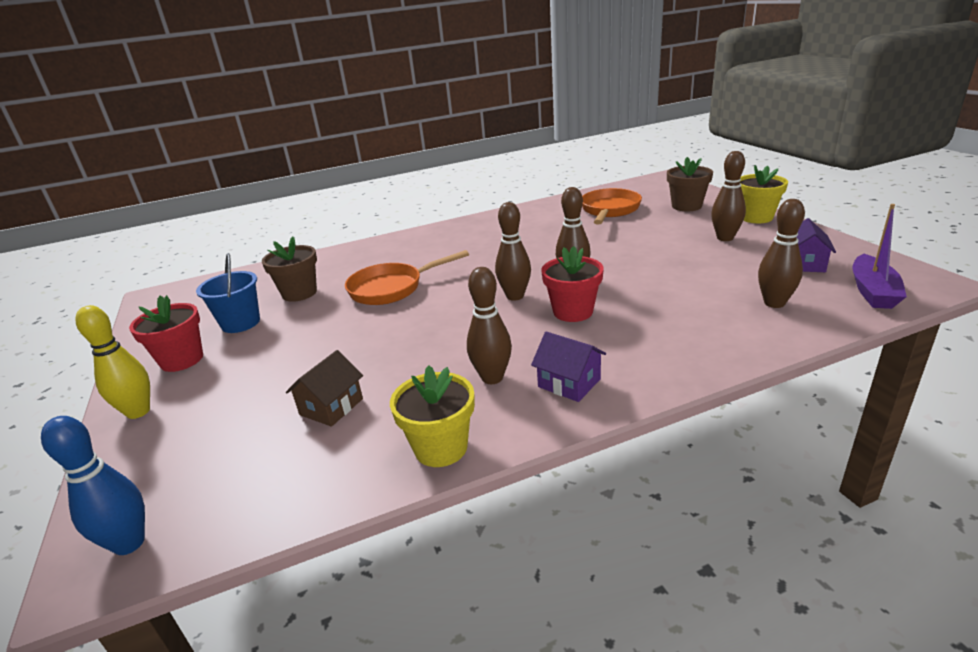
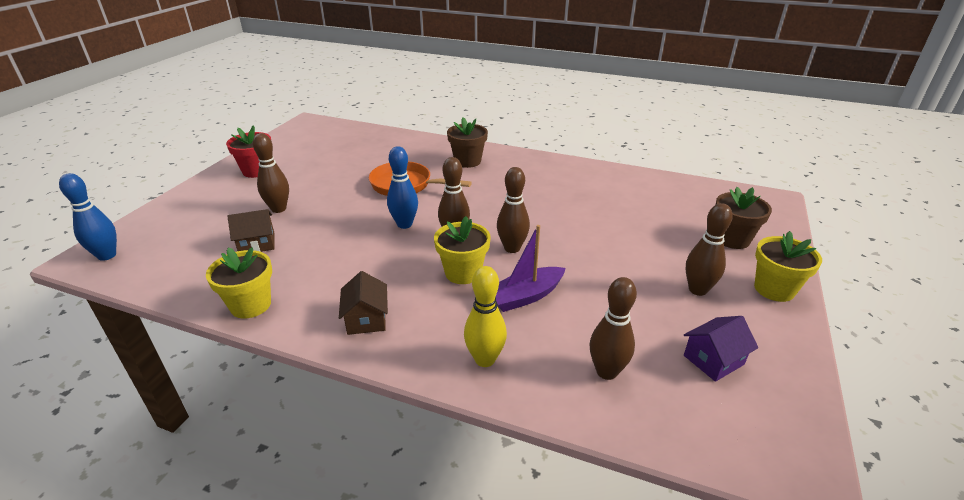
camera: 40 degrees right, 5 degrees up
yellow bowling pin [75,305,150,419] -> yellow bowling pin moved to [464,266,507,367]
blue bucket [196,253,260,333] -> none
brown flower pot [262,236,317,302] -> brown flower pot moved to [447,117,488,168]
brown bowling pin [467,267,512,384] -> brown bowling pin moved to [253,133,289,213]
purple house [531,331,606,402] -> brown house [339,271,388,335]
red flower pot [541,246,604,322] -> yellow flower pot [434,216,490,284]
orange pan [582,188,642,224] -> none
purple boat [852,204,907,309] -> purple boat moved to [496,225,566,312]
none -> blue bowling pin [387,146,418,229]

